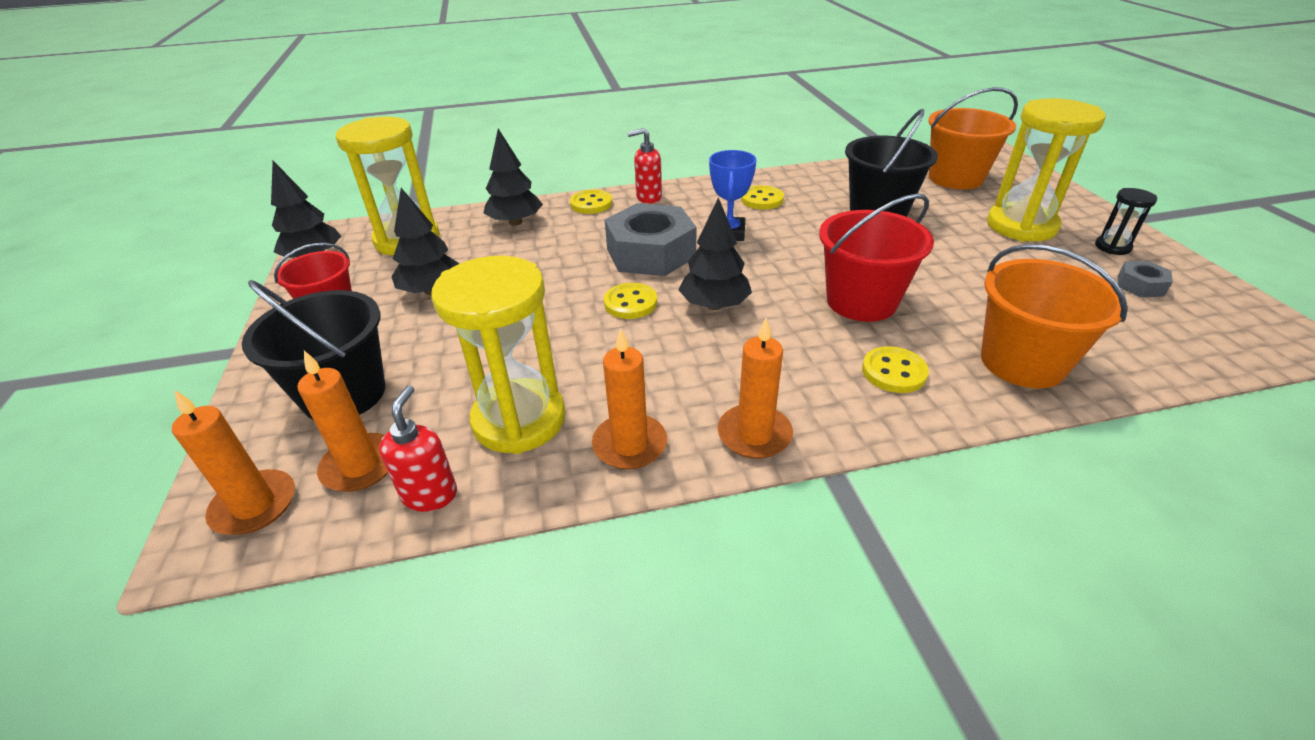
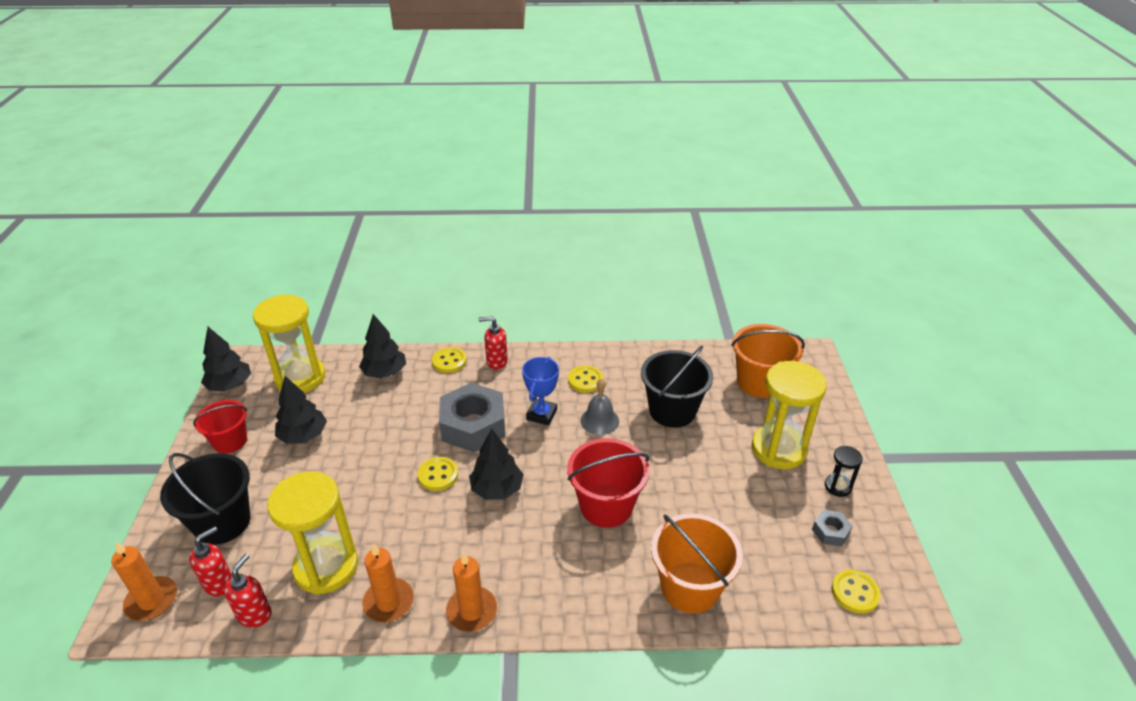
camera: 10 degrees right, 0 degrees up
orange candle [297,351,388,492] -> red soap dispenser [189,526,233,597]
yellow button [862,346,929,393] -> yellow button moved to [832,570,881,614]
none -> grey bell [581,378,619,435]

